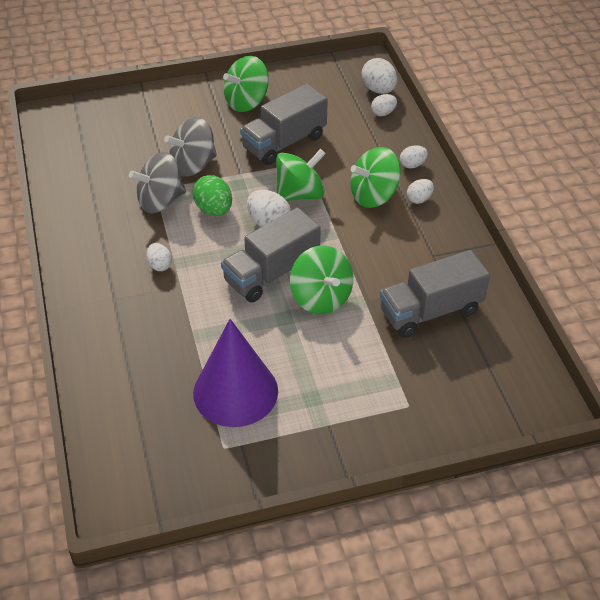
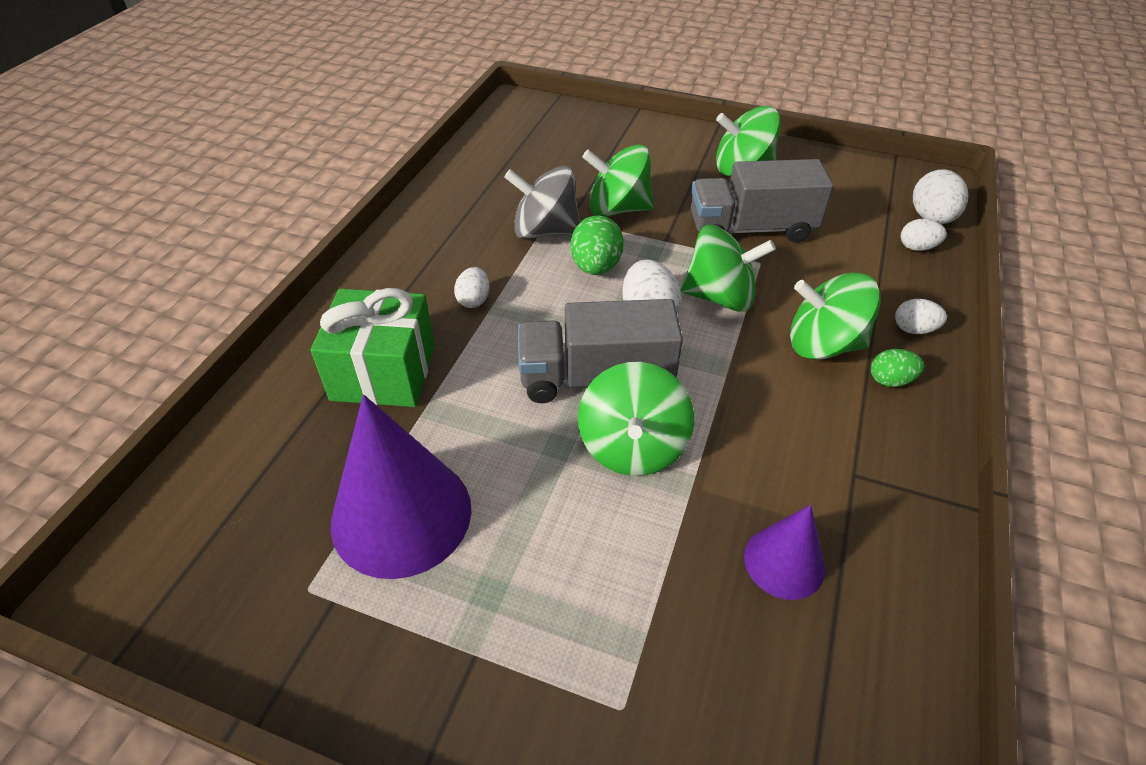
camera: 35 degrees right, 0 degrees up
grey spinning top [164,117,217,177] -> green spinning top [582,144,654,217]
grey truck [380,250,490,338] -> purple cone [744,505,825,600]
white egg [407,179,434,204] -> green egg [871,349,924,387]
none -> green gift [311,288,435,407]

